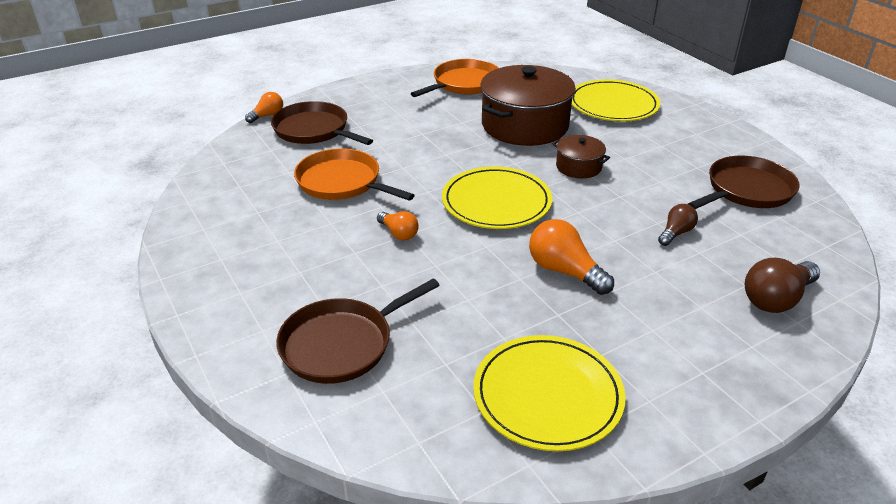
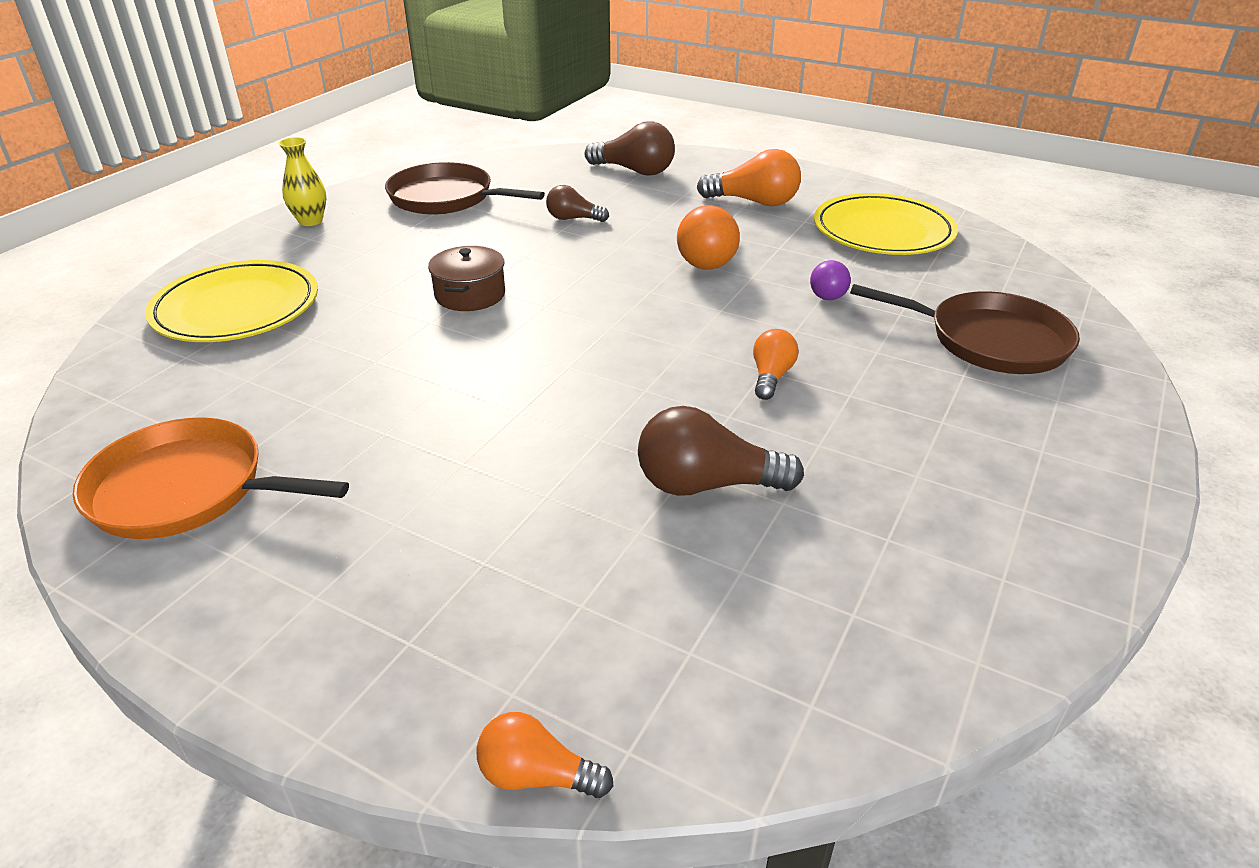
camera: 120 degrees left, 0 degrees up
brown pan [271,101,373,145] -> none
orange pan [294,148,415,201] -> brown light bulb [638,406,804,496]
yellow plate [442,167,552,229] -> none
brown pot [480,65,576,146] -> none
none -> yellow vase [278,137,326,226]
none -> orange light bulb [697,149,801,206]
none -> purple light bulb [810,260,851,300]

